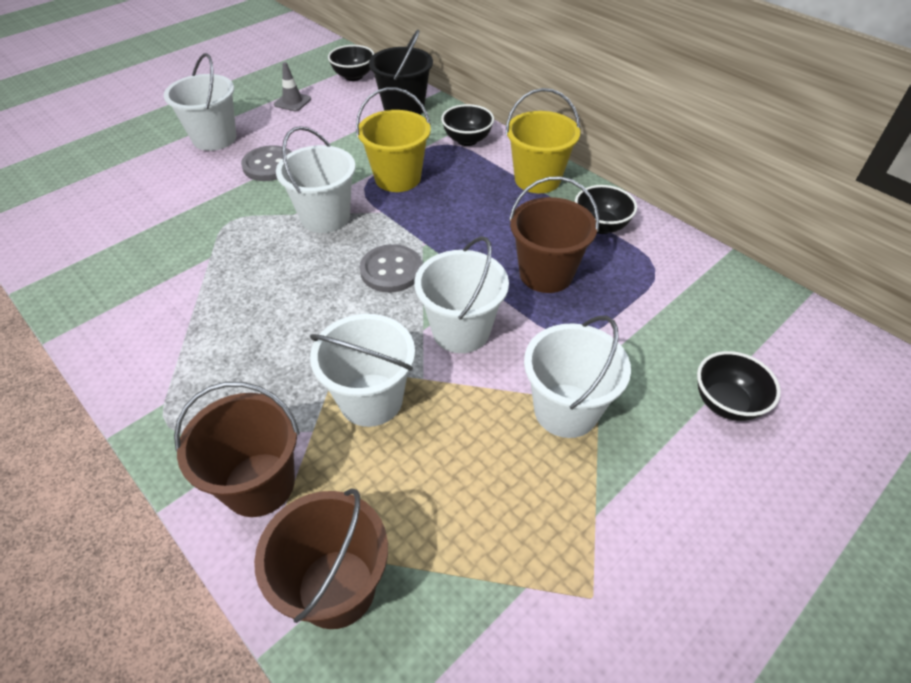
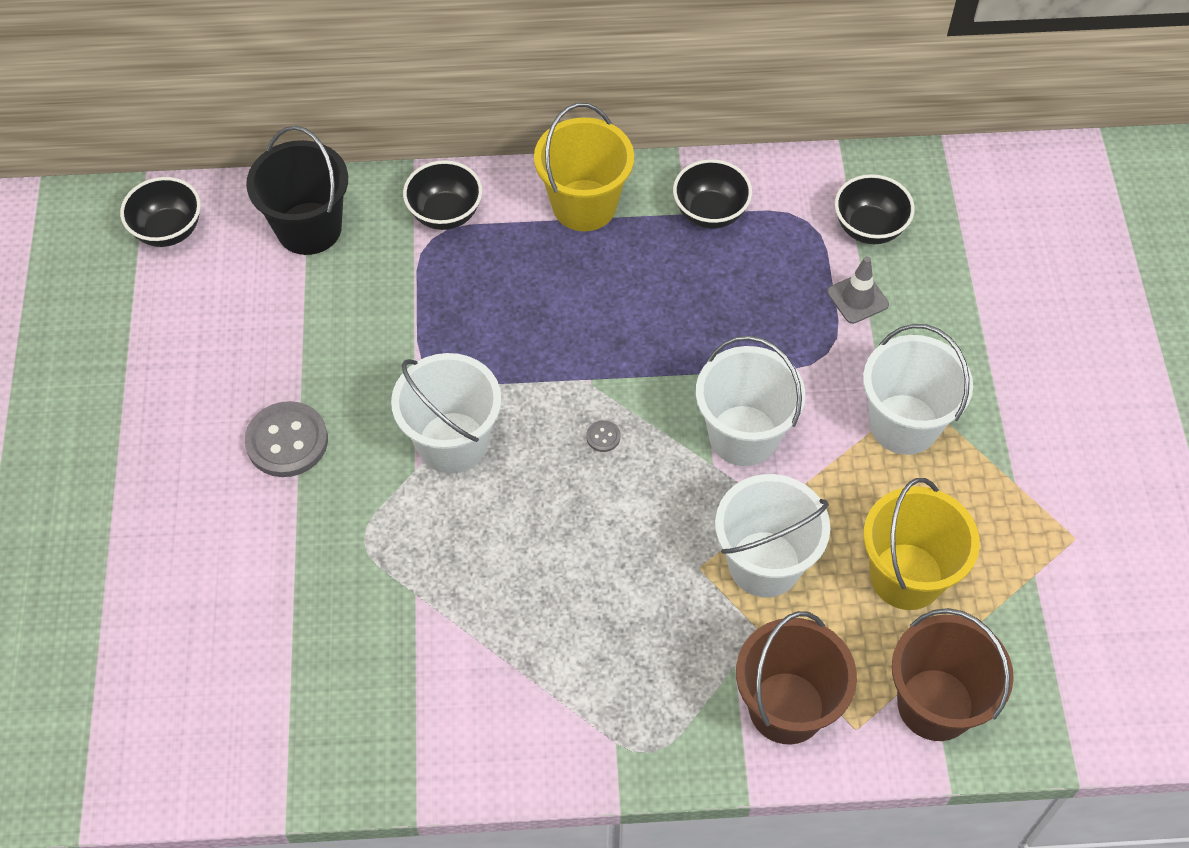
camera: 50 degrees left, 10 degrees up
white bucket [164,53,236,151] -> none
grey traffic cone [274,62,311,112] -> grey traffic cone moved to [827,256,889,324]
yellow bucket [356,87,431,192] -> yellow bucket moved to [863,478,980,610]
grey button [359,244,422,292] -> grey button [586,420,621,452], size x0.42
brown bucket [509,176,599,293] -> none
black bowl [697,351,781,421] -> black bowl moved to [835,174,915,244]

